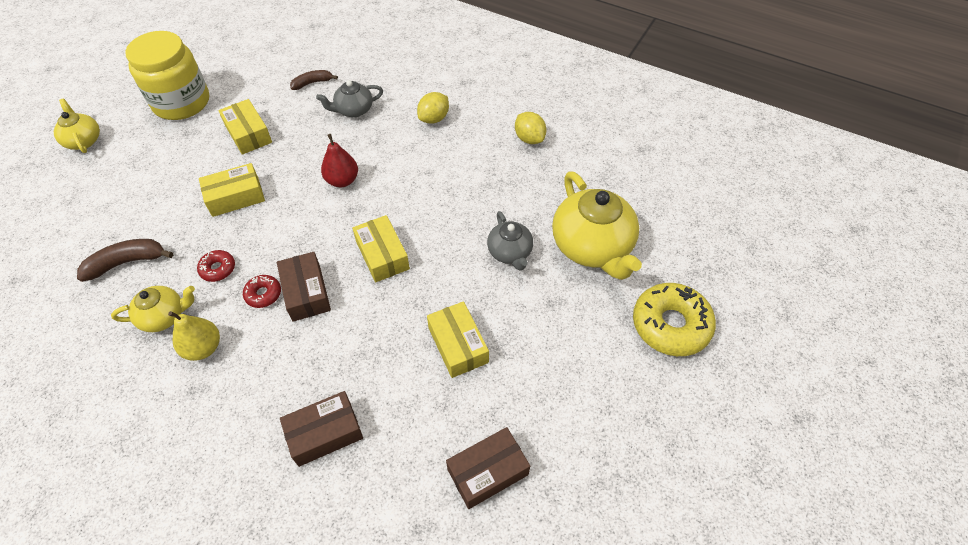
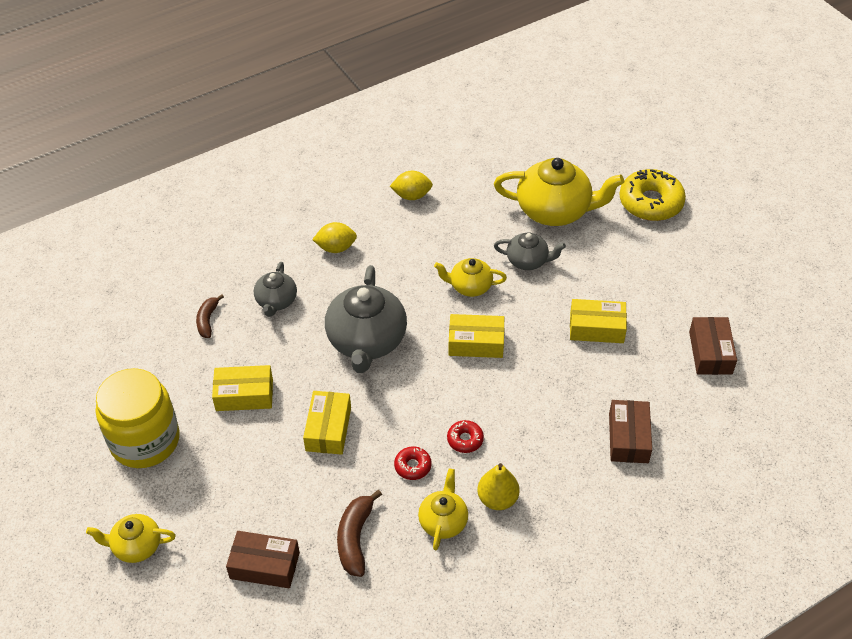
camera: 60 degrees left, 5 degrees down
brown box [277,252,331,322] -> brown box moved to [226,531,300,588]
red pear [321,134,358,187] -> grey teapot [325,265,407,373]
yellow lemon [417,92,449,124] -> yellow lemon turned 75 degrees counterclockwise [312,222,357,253]
none -> yellow teapot [434,258,507,297]

